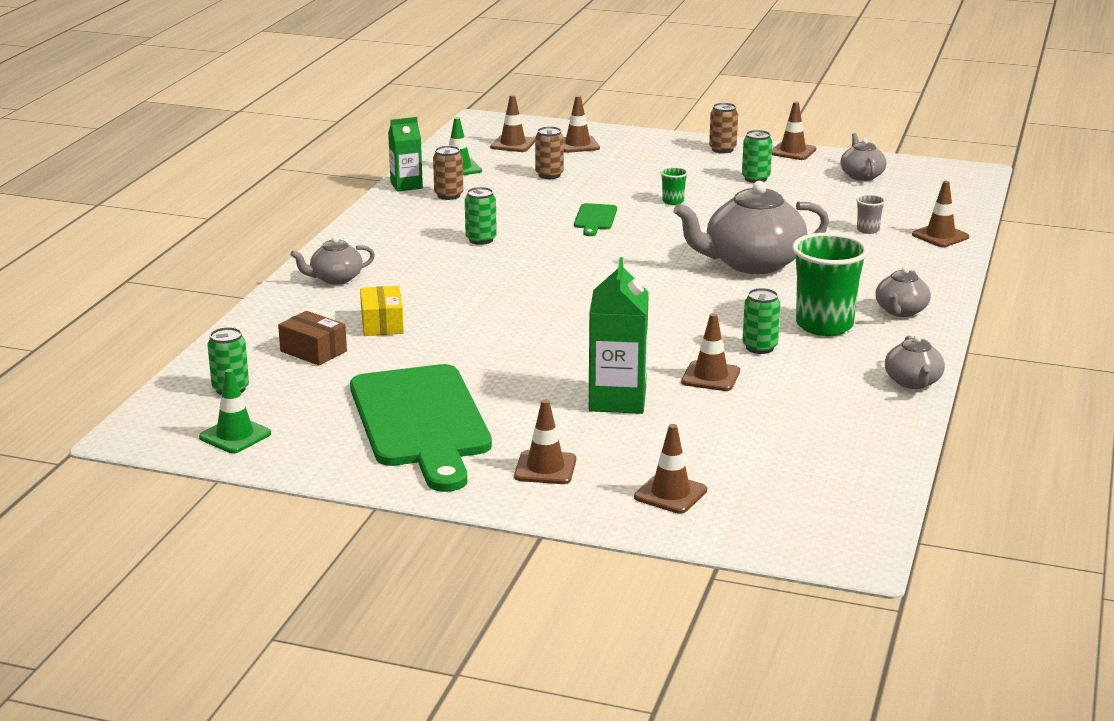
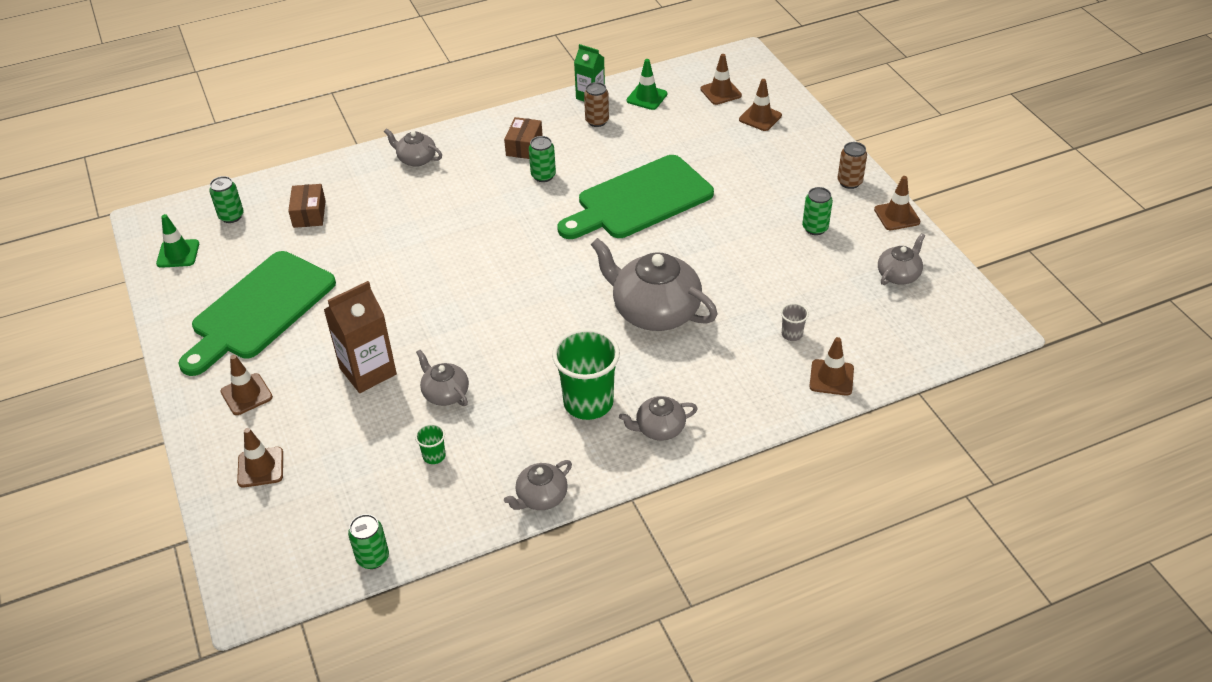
camera: 50 degrees right, 20 degrees up
yellow box [360,286,404,336] -> none
brown can [535,126,564,179] -> none
green cutting board [574,203,617,236] -> green cutting board [557,155,714,239], size x2.42
green carton [589,257,649,414] -> brown carton [324,281,397,393]
green cup [660,167,688,205] -> green cup moved to [415,424,446,464]
brown traffic cone [681,313,740,391] -> grey teapot [416,350,469,406]
green can [742,288,780,354] -> green can moved to [348,514,389,569]
none -> brown box [504,117,543,159]

